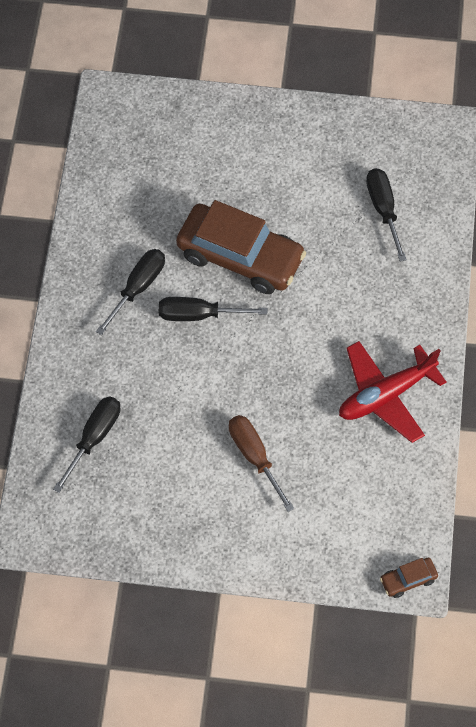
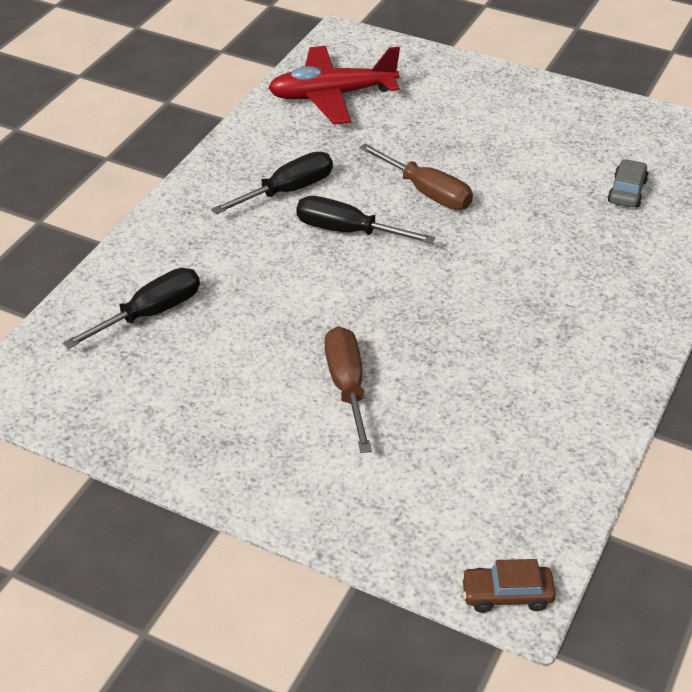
camera: 20 degrees right, 20 degrees down
brown car [176,200,306,294] -> brown screwdriver [359,144,473,210]
red plane [339,341,446,443] -> red plane moved to [268,46,400,124]
black screwdriver [366,168,407,262] -> grey car [608,159,648,207]

